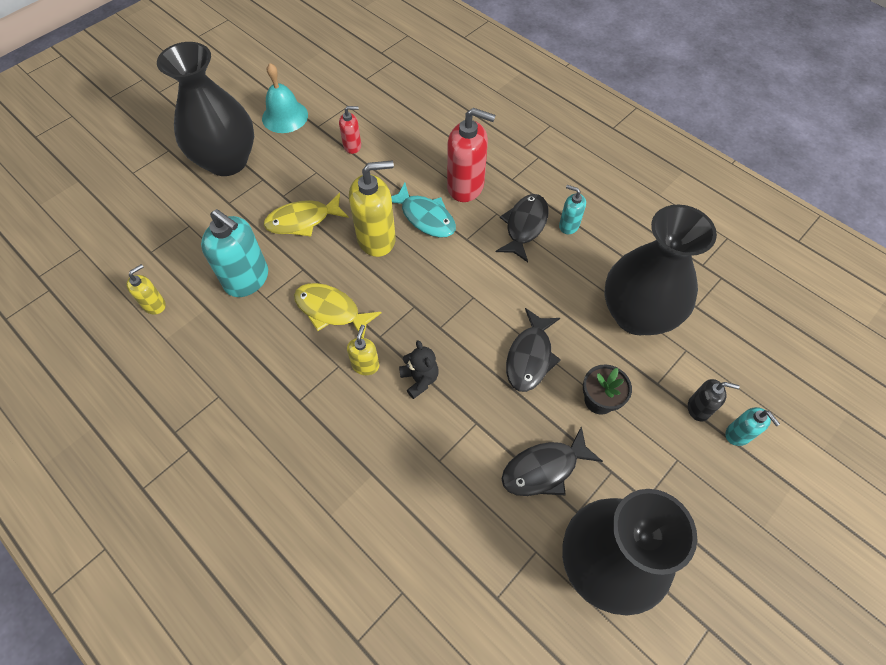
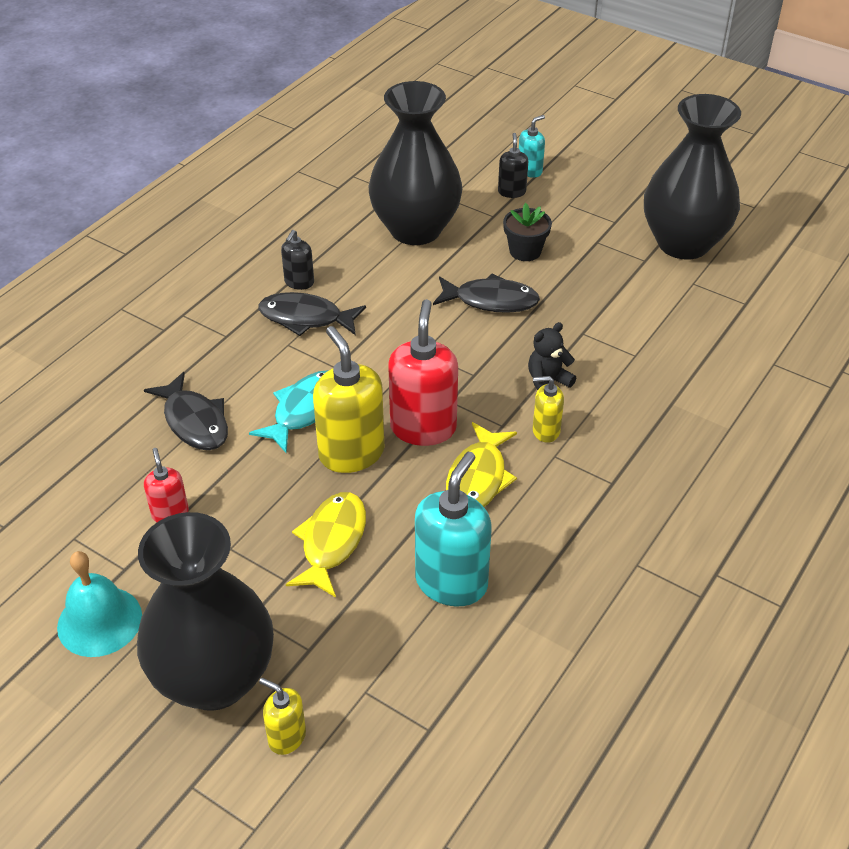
camera: 100 degrees left, 15 degrees down
yellow soap dispenser [126,264,166,315] -> yellow soap dispenser moved to [259,678,306,755]
yellow fish [264,193,349,236] -> yellow fish turned 135 degrees counterclockwise [286,492,366,597]
red soap dispenser [447,108,496,202] -> red soap dispenser moved to [388,299,458,446]
black fish [501,426,603,496] -> black fish moved to [144,372,228,450]
turquoise soap dispenser [559,185,586,234] -> black soap dispenser [281,230,314,290]

